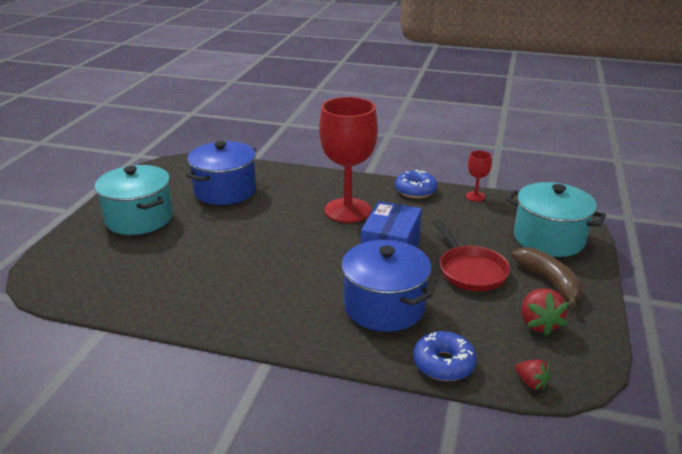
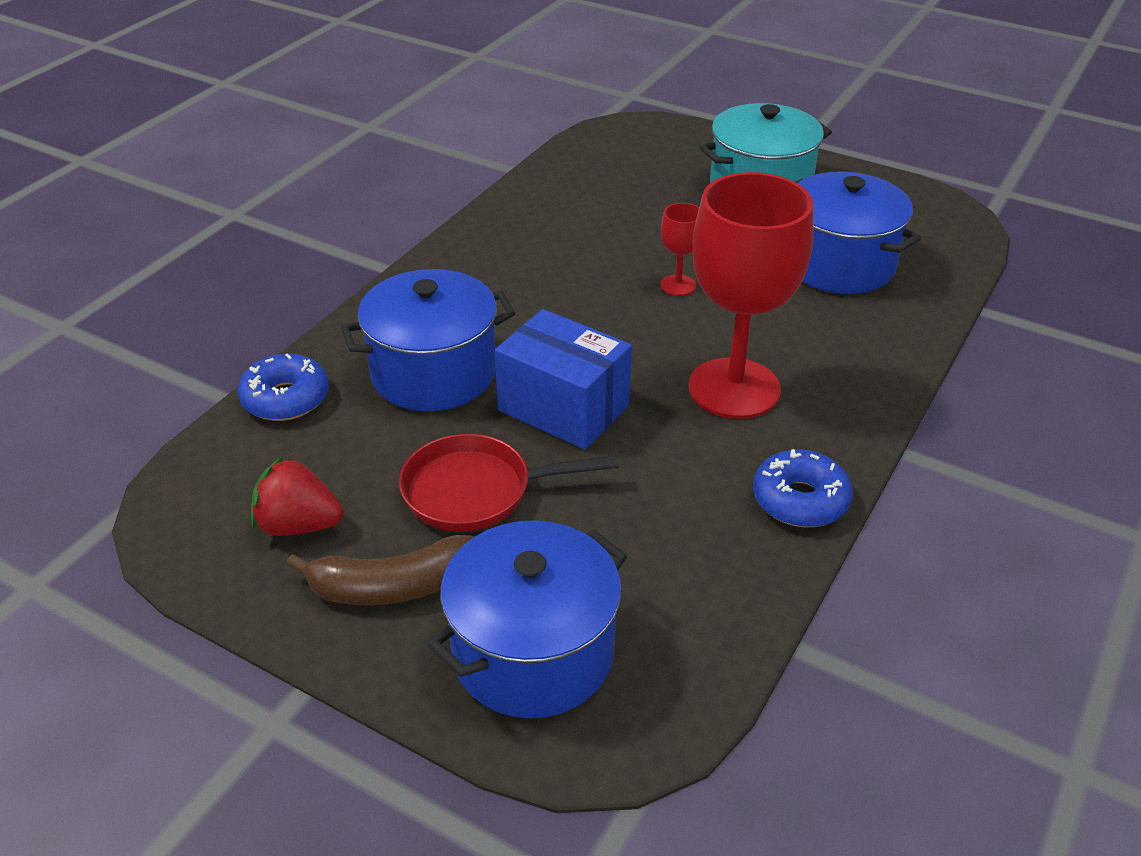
camera: 105 degrees right, 10 degrees up
red goblet [466,150,492,201] -> red goblet moved to [660,203,699,296]
turquoise pot [507,182,606,257] -> blue pot [428,520,627,719]
red strawberry [515,359,551,390] -> none

